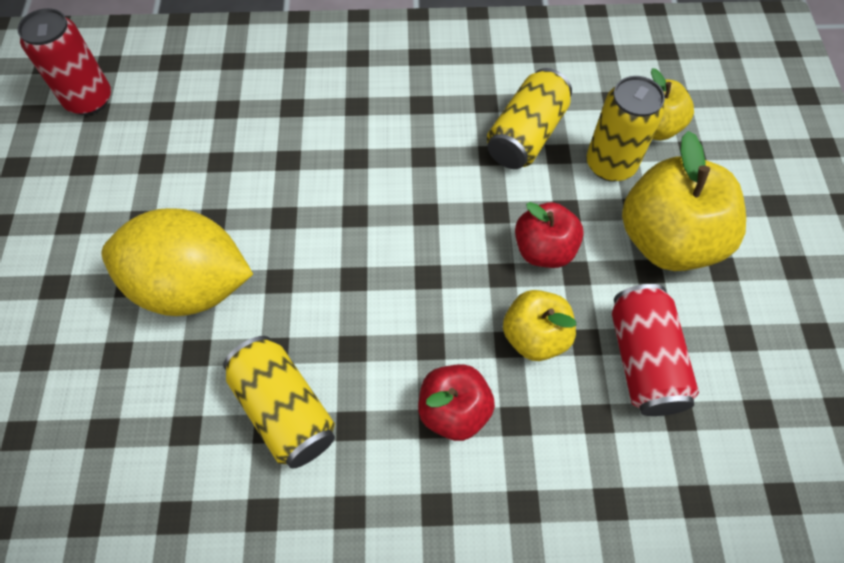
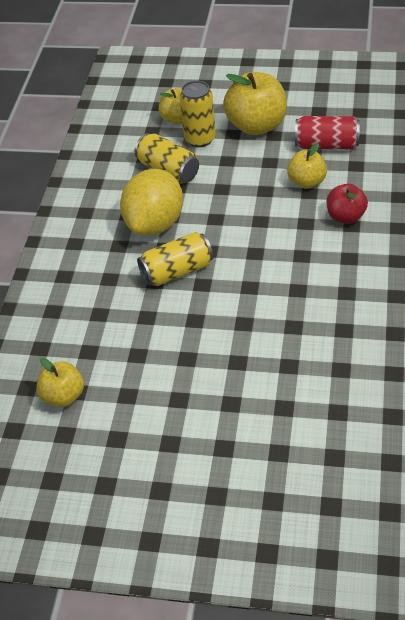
camera: 75 degrees left, 15 degrees down
red can [17,8,111,115] -> yellow apple [37,358,84,407]
yellow lemon [102,208,253,316] -> yellow lemon moved to [120,169,183,236]
yellow can [223,336,335,469] -> yellow can moved to [137,232,213,286]
red apple [515,202,584,268] -> none

